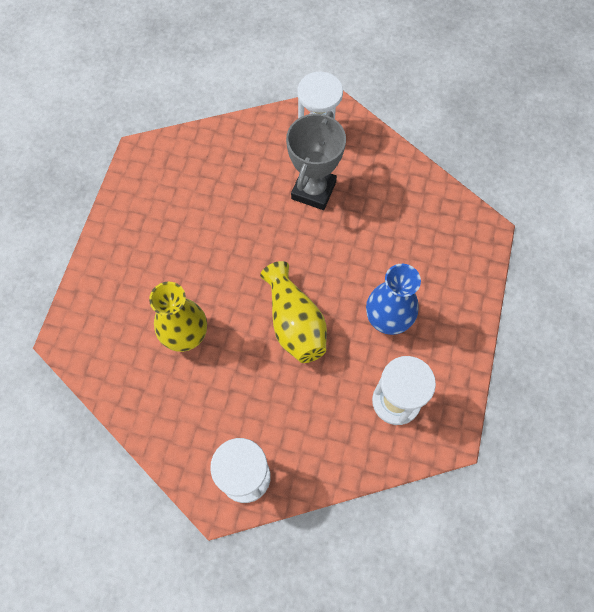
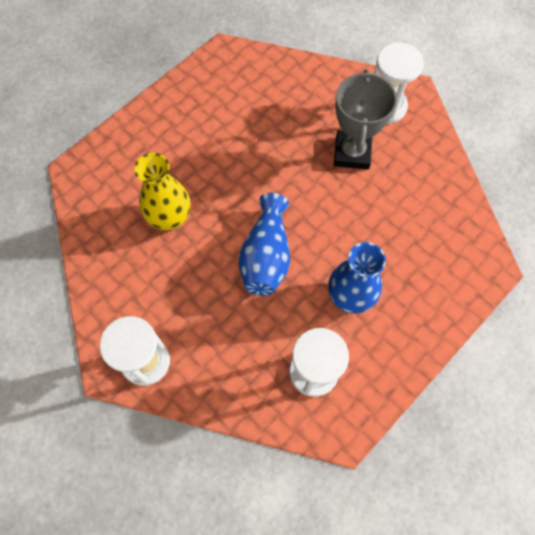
camera: 30 degrees right, 0 degrees up
yellow vase [260,261,327,363] -> blue vase [239,193,290,296]
grey trophy [286,111,346,210] -> grey trophy turned 45 degrees counterclockwise [334,69,397,170]

